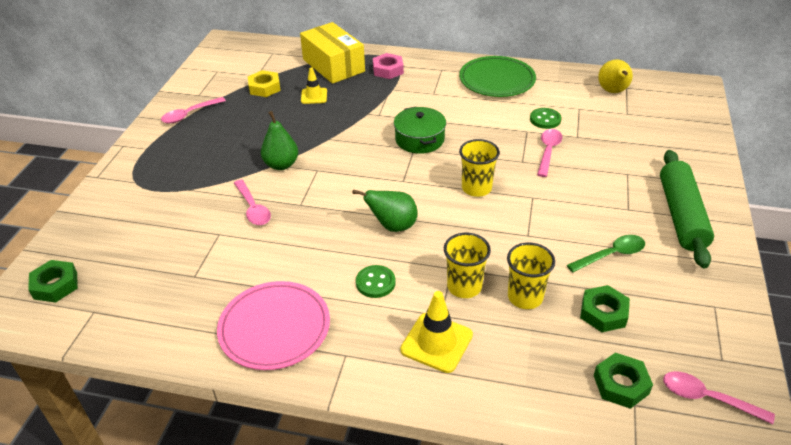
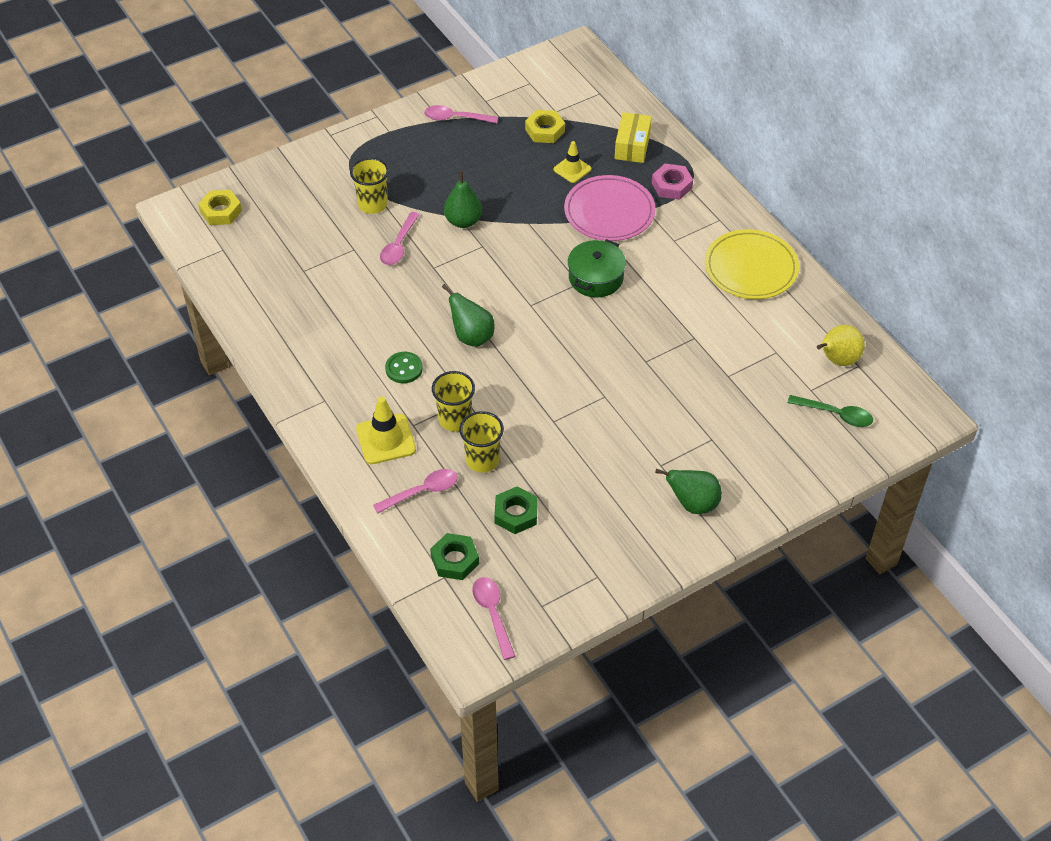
camera: 45 degrees right, 10 degrees up
green nut [28,260,78,303] -> yellow nut [198,190,242,225]
pink plate [217,281,330,370] -> pink plate moved to [564,175,656,241]
yellow box [300,22,365,84] -> yellow box [615,112,652,163], size x0.64
green plate [459,56,536,97] -> yellow plate [705,229,799,299]
yellow cup [459,139,500,197] -> yellow cup moved to [350,158,389,214]
green button [530,108,562,129] -> none
pink spoon [537,129,562,177] -> pink spoon moved to [373,469,458,513]
green spoon [567,235,645,273] -> green spoon moved to [787,395,873,427]
green rolling pin [660,150,714,268] -> green pear [655,469,722,514]

